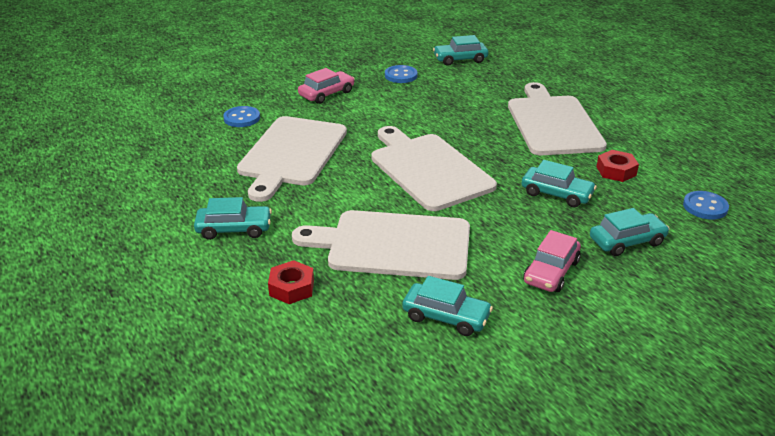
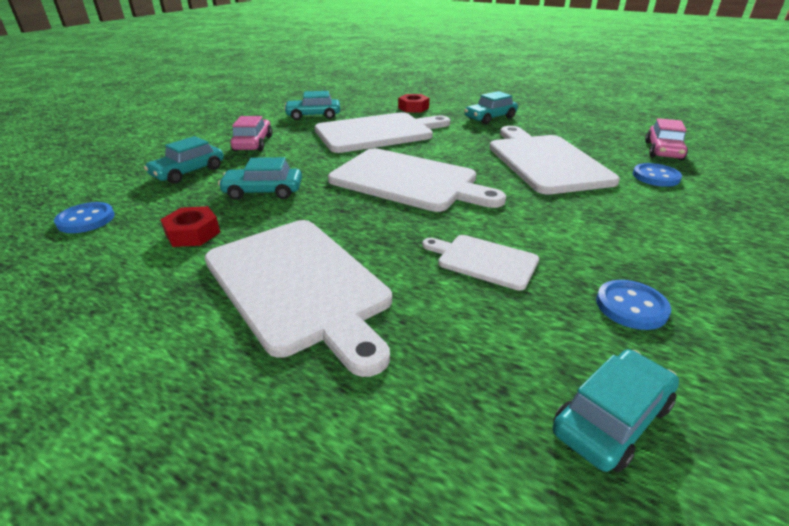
camera: 150 degrees right, 0 degrees up
pink car [298,68,355,104] -> pink car moved to [645,118,688,160]
none -> white cutting board [422,235,539,290]

